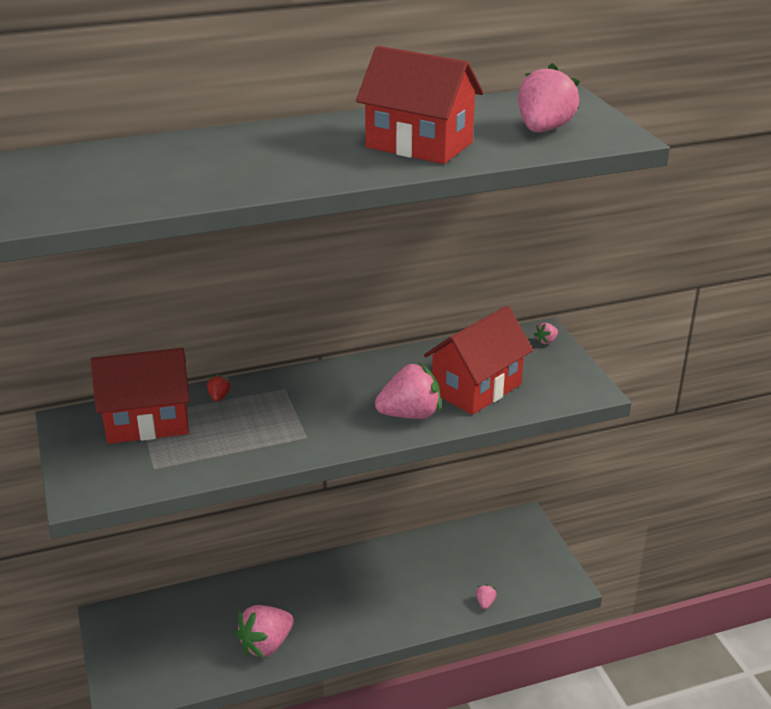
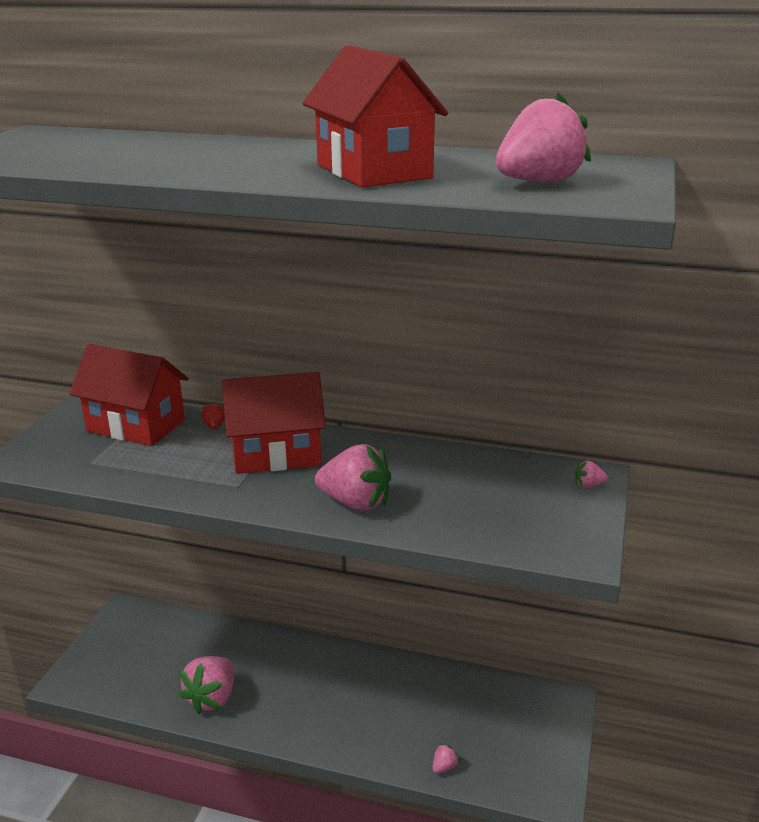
camera: 35 degrees right, 5 degrees down
red strawberry [207,374,230,402] -> red strawberry turned 45 degrees counterclockwise [201,402,225,429]
pink strawberry [235,605,294,659] -> pink strawberry turned 60 degrees counterclockwise [178,656,234,714]
red house [424,306,533,415] -> red house moved to [222,372,326,474]

